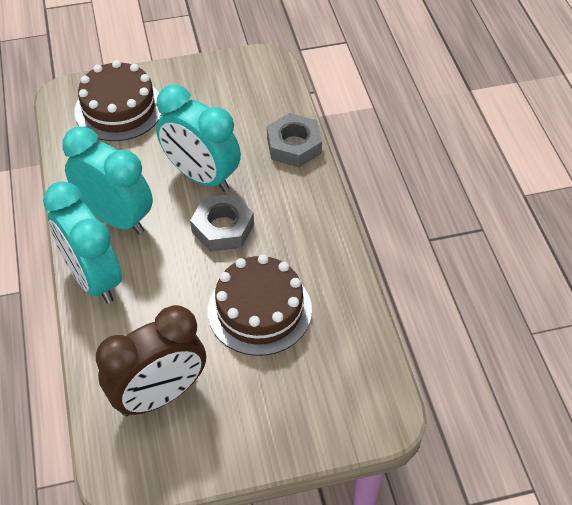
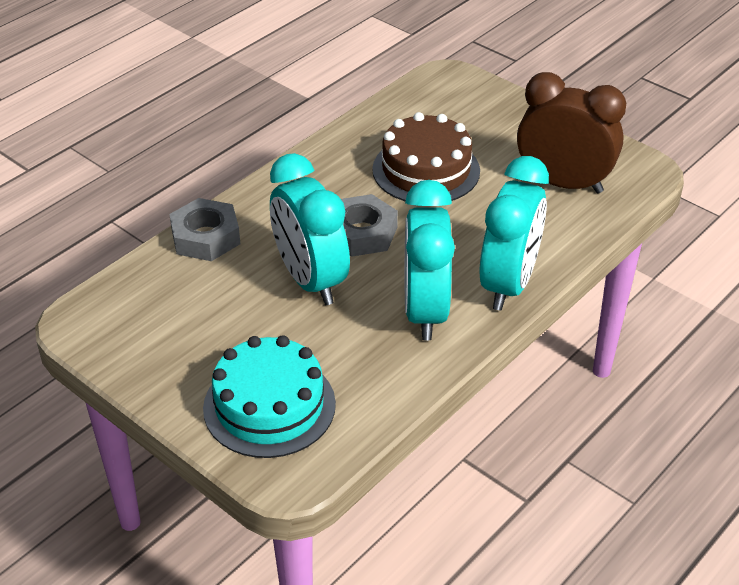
camera: 125 degrees left, 10 degrees down
brown cake [75,60,162,141] -> turquoise cake [203,335,336,458]
turquoise clock [156,85,241,192] -> turquoise clock turned 150 degrees clockwise [270,153,350,305]

